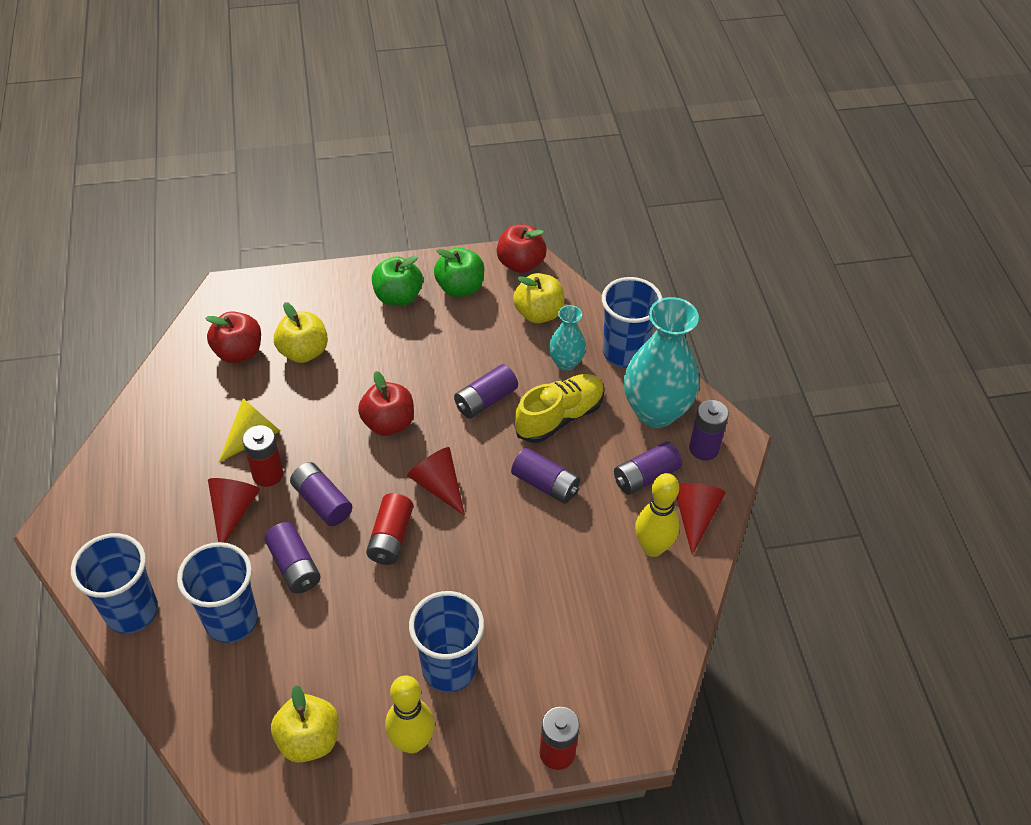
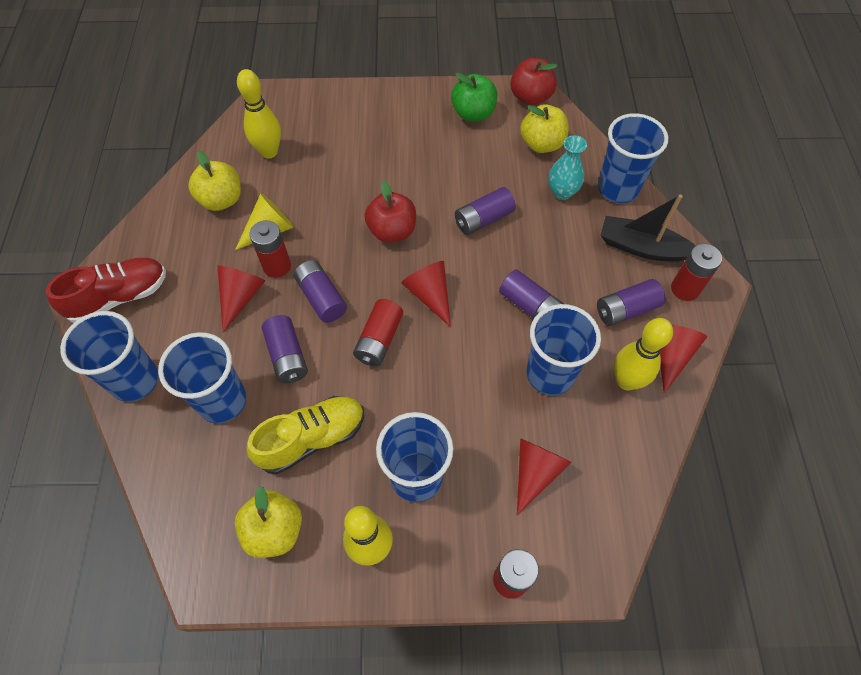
camera: 10 degrees right, 10 degrees up
red apple [205,311,261,363] -> yellow bowling pin [237,69,281,159]
yellow apple [274,302,328,363] -> yellow apple moved to [188,151,241,211]
green apple [372,256,423,306] -> none
yellow shoe [514,374,605,443] -> yellow shoe moved to [246,396,364,474]
turquoise vase [624,297,699,428] -> black boat [600,195,695,262]
purple battery [689,400,729,461] -> red battery [671,244,722,301]
none -> red shoe [46,258,166,323]
none -> red cone [517,438,572,515]
none -> blue cup [526,304,601,395]

